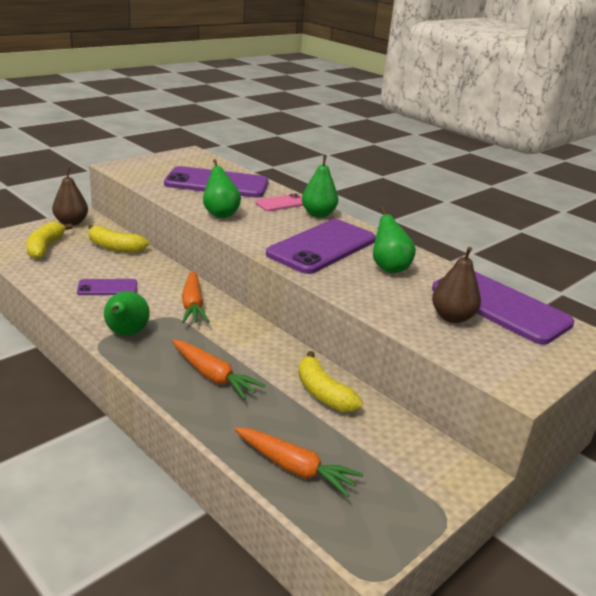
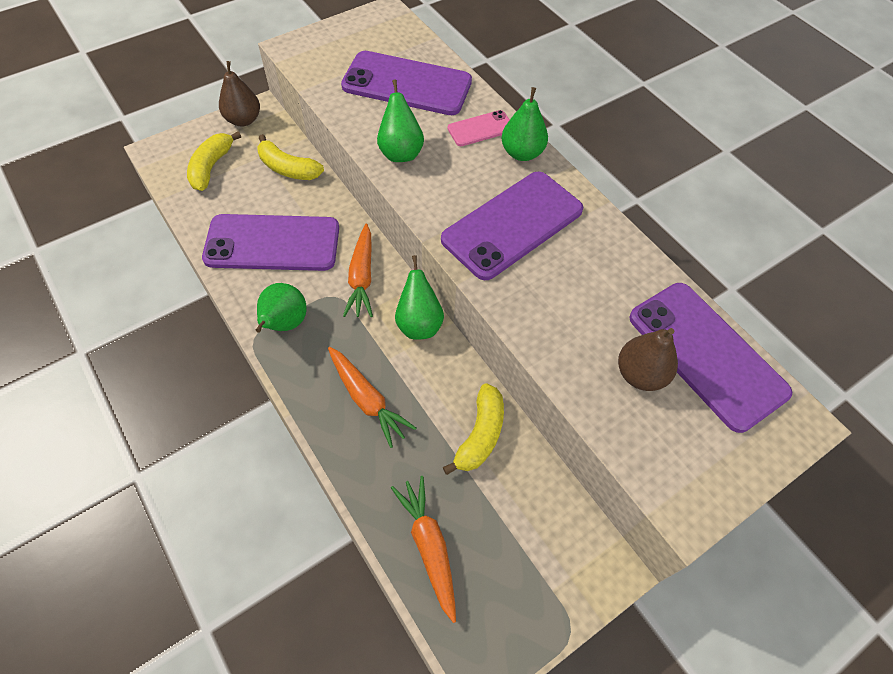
camera: 10 degrees right, 30 degrees up
purple phone [77,279,137,295] -> purple phone [202,214,339,271], size x2.04
orange carrot [234,428,363,497] -> orange carrot turned 150 degrees counterclockwise [391,476,456,623]
yellow banana [298,351,363,412] -> yellow banana turned 135 degrees counterclockwise [443,383,504,475]
green pear [373,206,416,273] -> green pear moved to [395,255,444,340]

